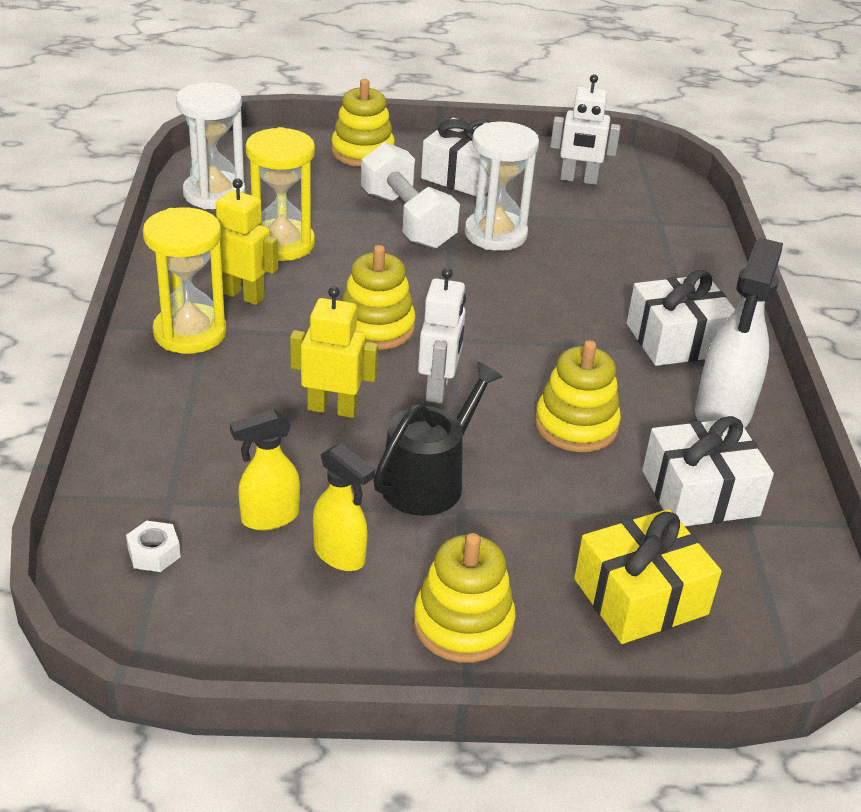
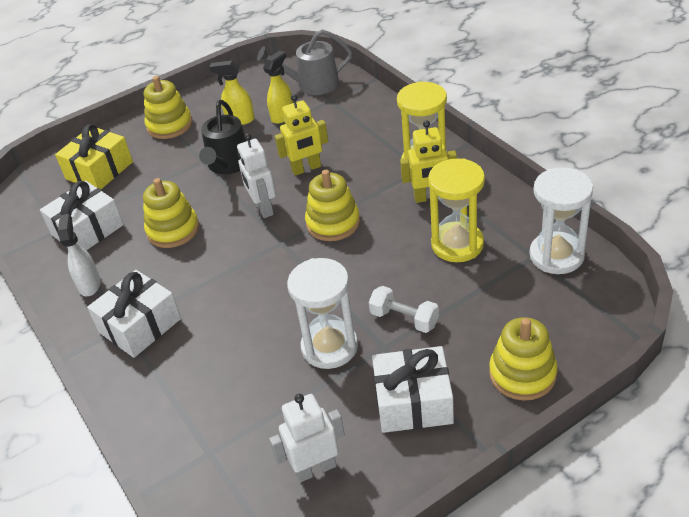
camera: 155 degrees right, 5 degrees up
white nut [126,521,181,572] -> grey watering can [257,29,352,95]
white dumbbell [361,142,460,249] -> white dumbbell [369,286,439,333], size x0.58
white spray bottle [695,238,783,428] -> white spray bottle [58,214,101,296], size x0.60

